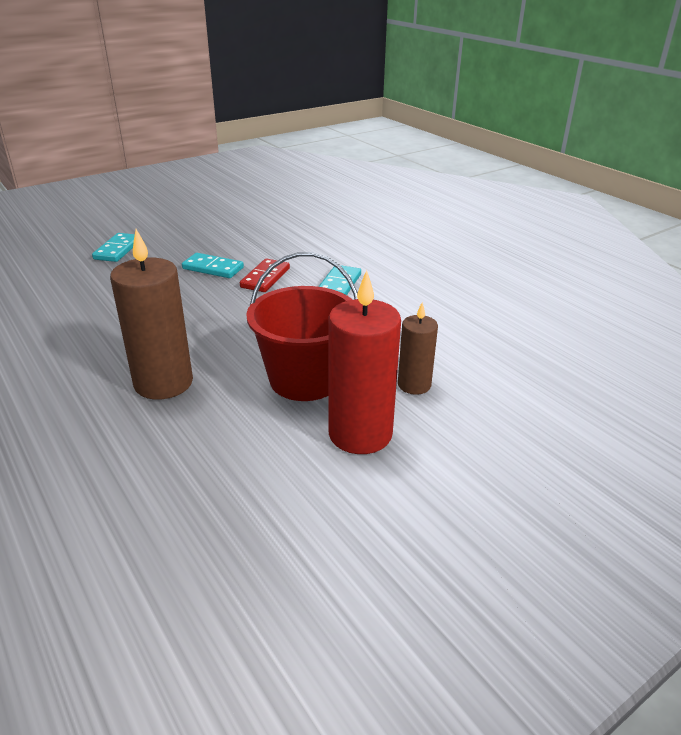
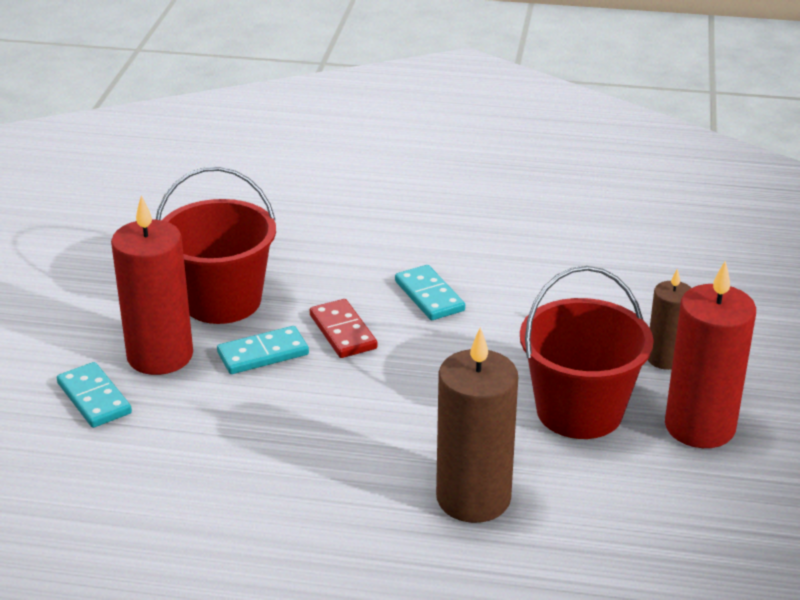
camera: 45 degrees left, 0 degrees up
none -> red candle [111,195,193,375]
none -> red bucket [156,167,276,324]

